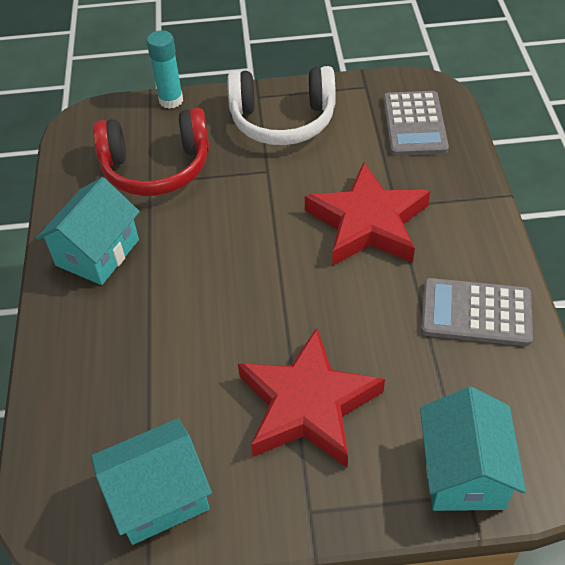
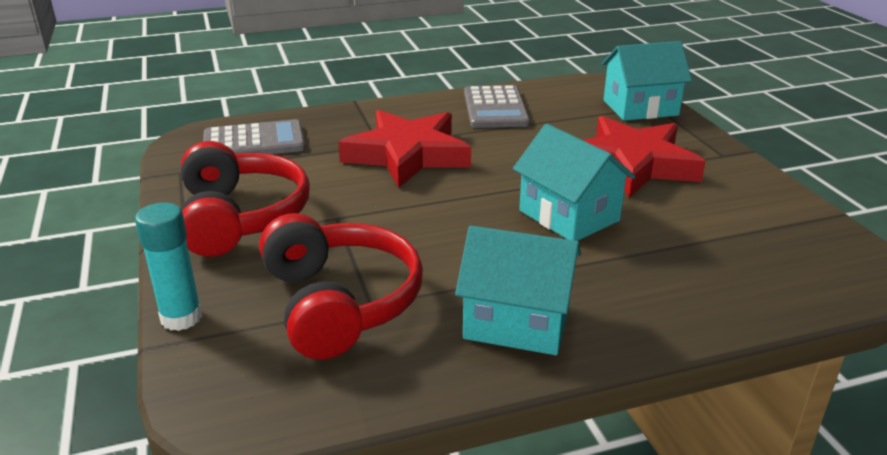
camera: 105 degrees left, 20 degrees down
turquoise house [91,418,212,545] -> turquoise house moved to [513,124,635,241]
white headphones [227,66,336,145] -> red headphones [180,141,310,257]

